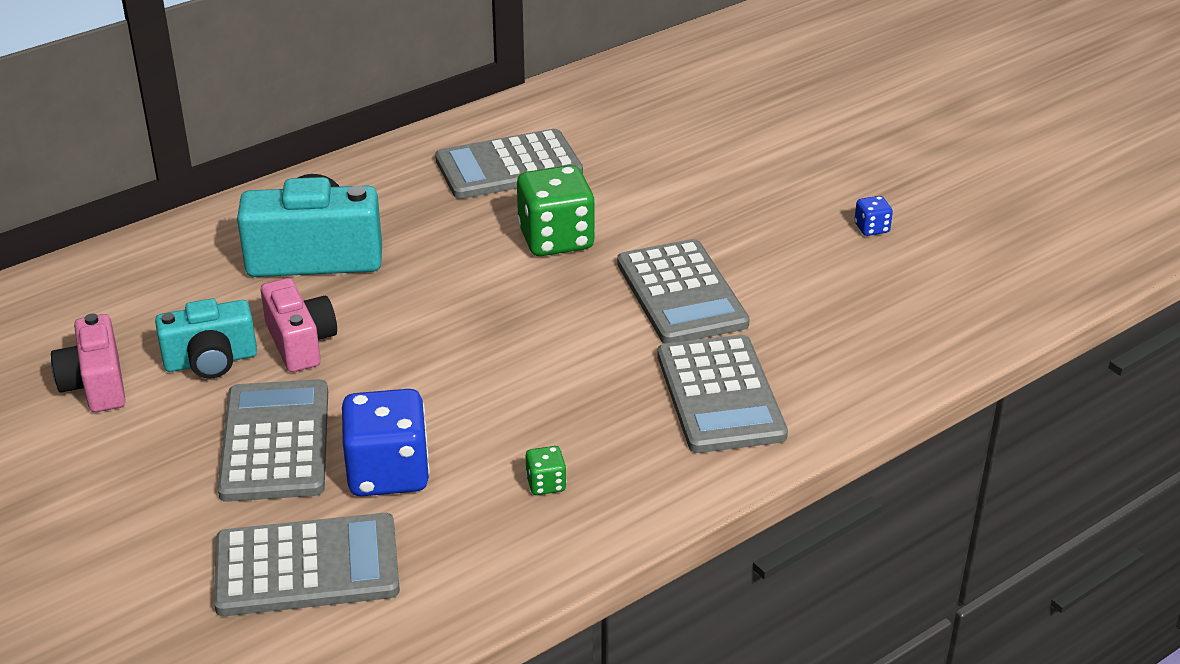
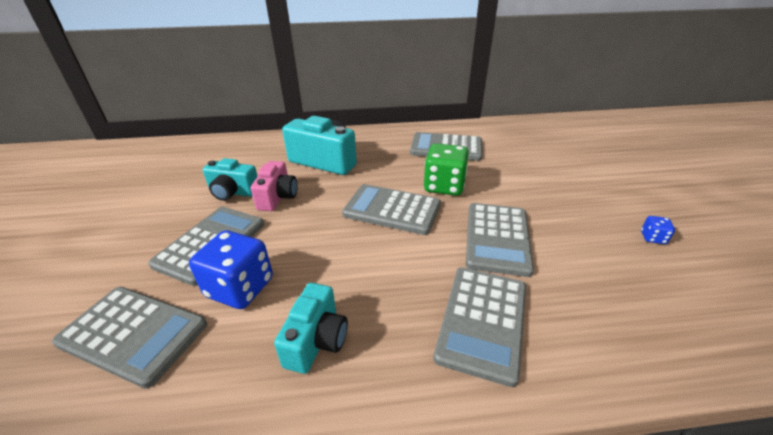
camera: 30 degrees right, 0 degrees up
pink camera [51,313,126,412] -> none
green dice [526,446,567,495] -> turquoise camera [274,283,348,374]
none -> grey calculator [342,184,441,235]

